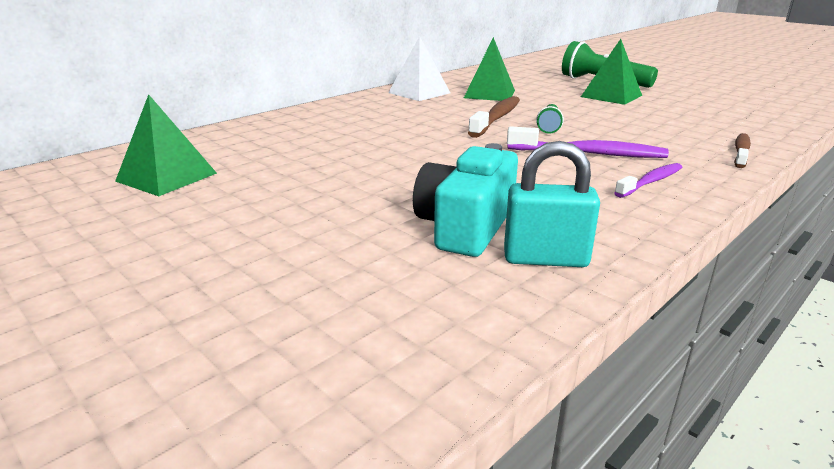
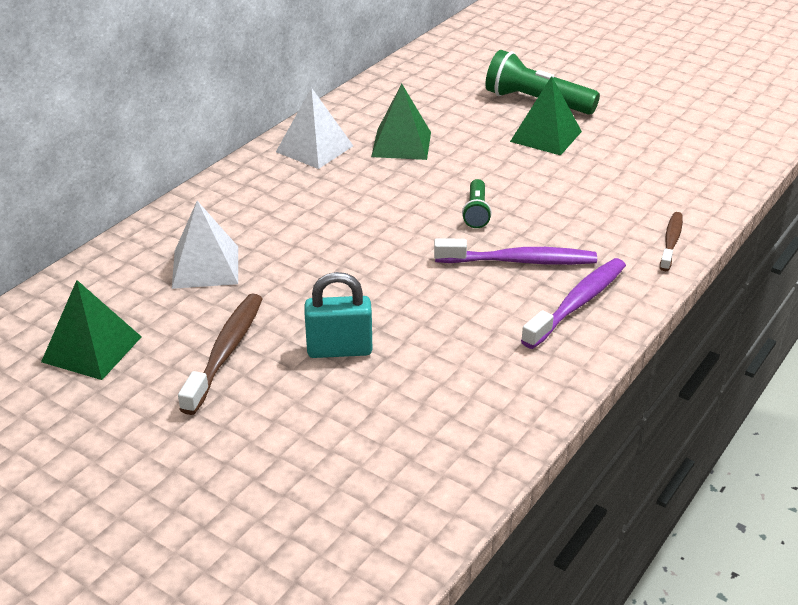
camera: 10 degrees left, 10 degrees up
turquoise camera [413,143,518,257] -> none
brown toothbrush [468,96,520,138] -> brown toothbrush moved to [178,294,263,415]
turquoise padlock [504,141,600,267] -> turquoise padlock moved to [305,272,372,358]
purple toothbrush [614,163,682,198] -> purple toothbrush [521,258,626,349], size x1.57
none -> white pyramid [172,201,238,289]

